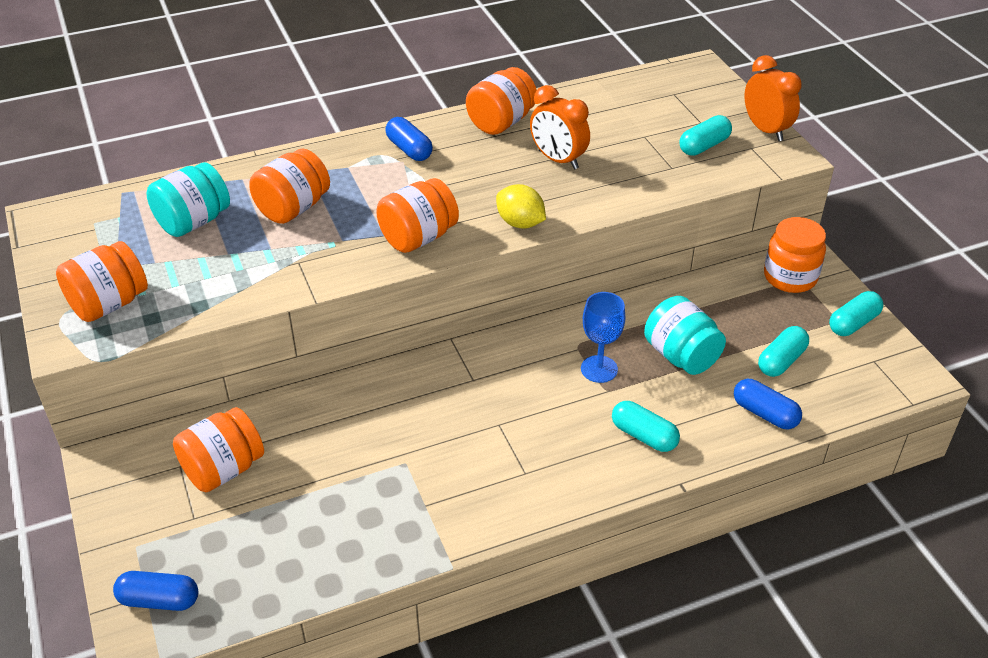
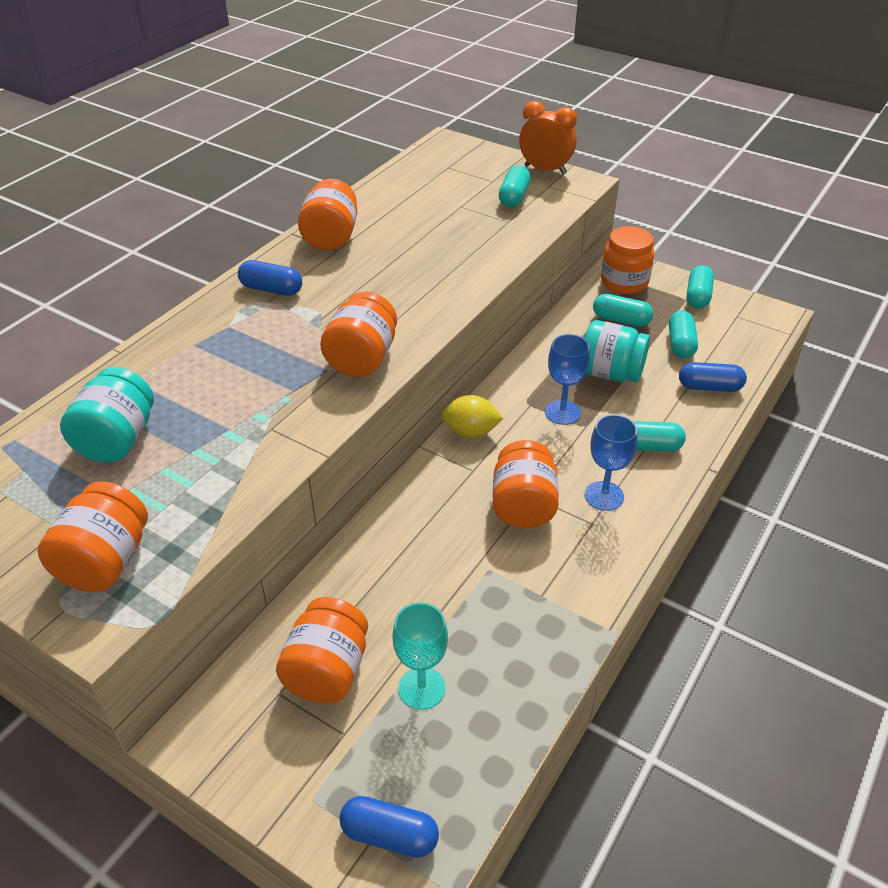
camera: 35 degrees left, 0 degrees up
blue capsule [113,571,198,611] -> blue capsule turned 45 degrees clockwise [339,796,439,858]
orange jar [249,149,330,224] -> orange jar moved to [493,440,559,528]
yellow lemon [496,184,546,229] -> yellow lemon moved to [441,395,504,438]
orange clock [530,85,590,169] -> none
none -> turquoise goblet [392,602,448,710]
none -> blue goblet [585,414,637,511]
none -> turquoise capsule [593,294,653,326]

